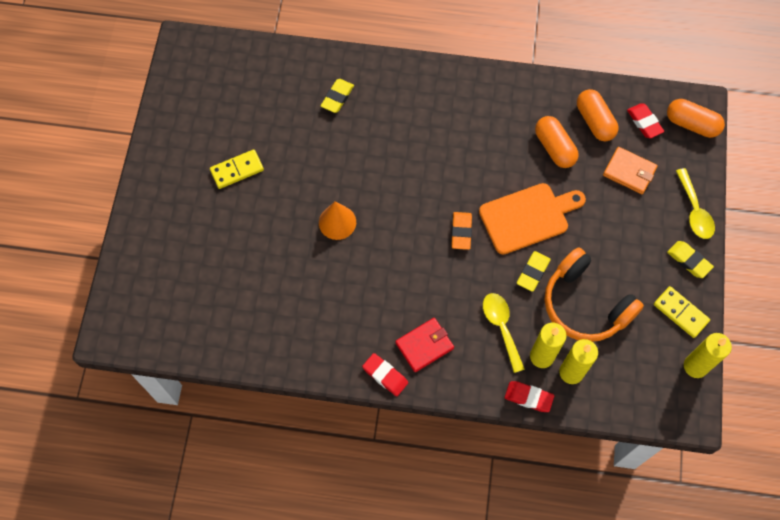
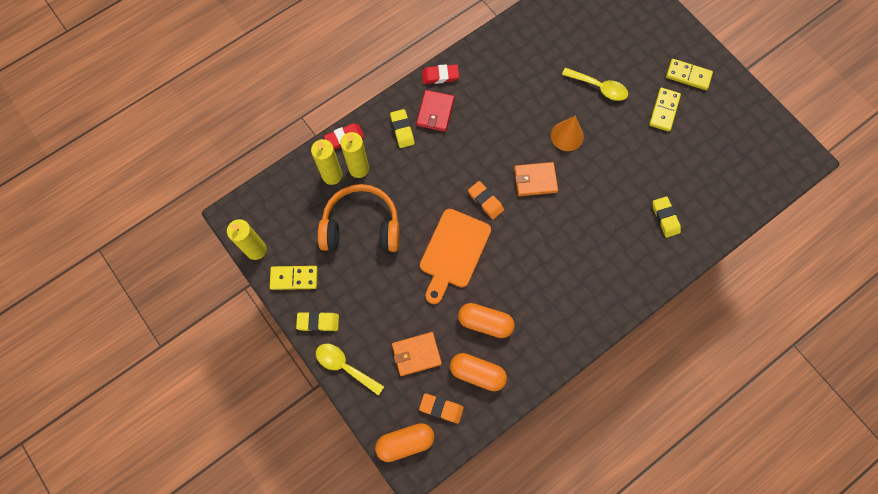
camera: 135 degrees right, 5 degrees up
yellow spoon [483,293,525,373] -> yellow spoon moved to [562,67,628,101]
yellow eraser [517,251,551,292] -> yellow eraser moved to [390,109,415,148]
red eraser [627,103,664,138] -> orange eraser [419,393,464,424]
none -> orange wallet [514,162,558,196]
none -> yellow domino [666,59,713,90]

